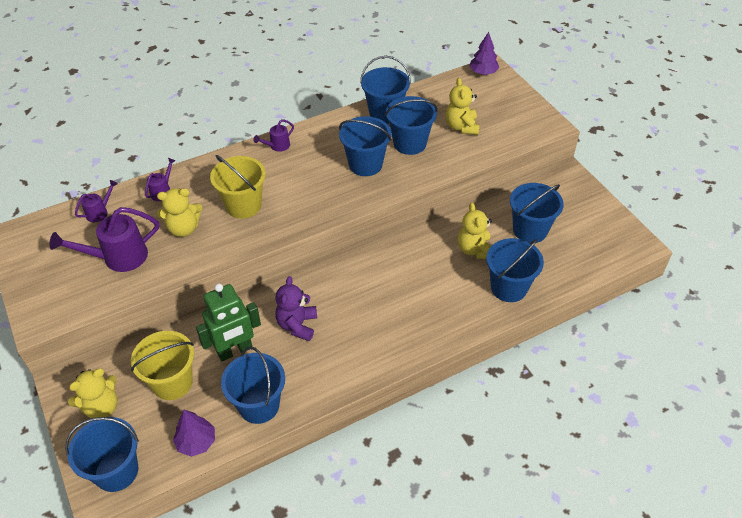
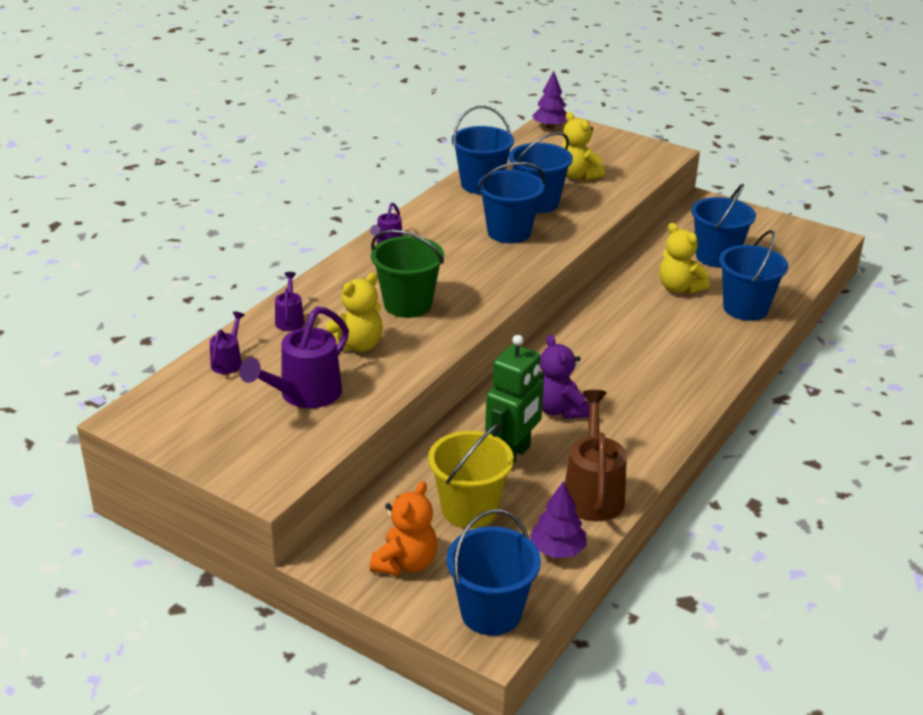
camera: 30 degrees left, 15 degrees down
yellow teddy bear [68,368,117,418] -> orange teddy bear [370,481,437,576]
yellow bucket [210,155,266,219] -> green bucket [371,230,444,318]
blue bucket [221,346,285,424] -> brown watering can [565,390,627,521]

